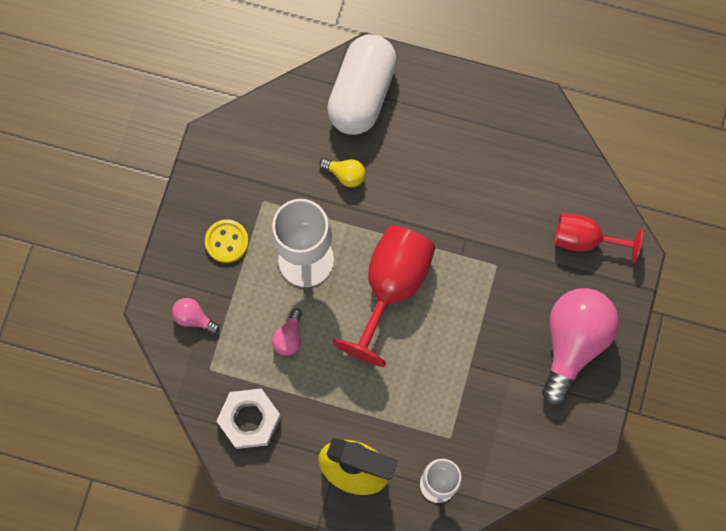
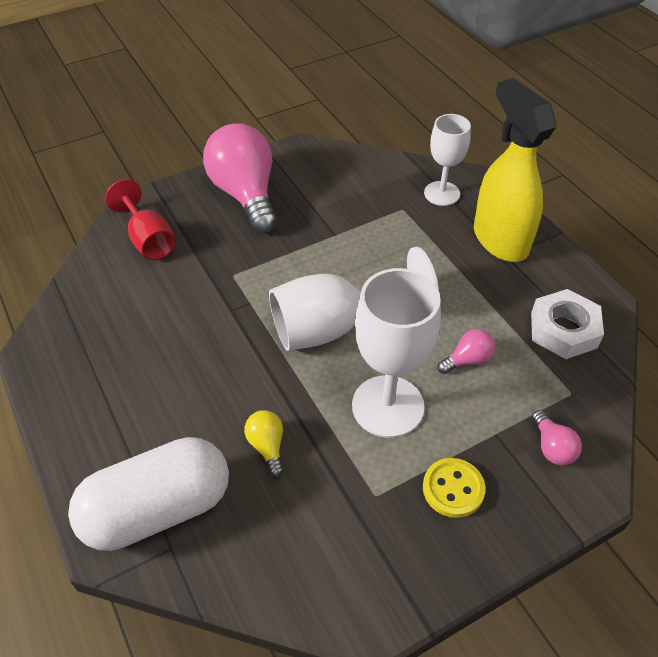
camera: 135 degrees left, 25 degrees down
red goblet [333,225,436,367] -> white goblet [269,247,439,351]
pink light bulb [542,288,619,405] -> pink light bulb turned 90 degrees clockwise [203,123,277,234]

